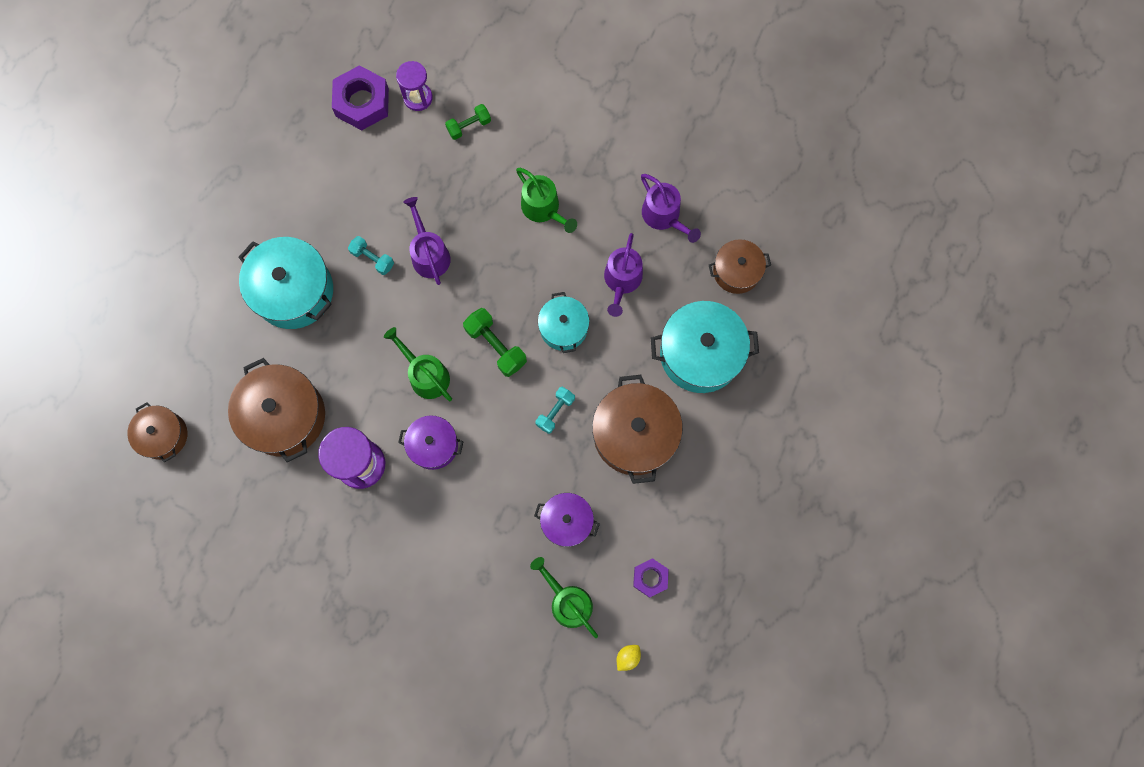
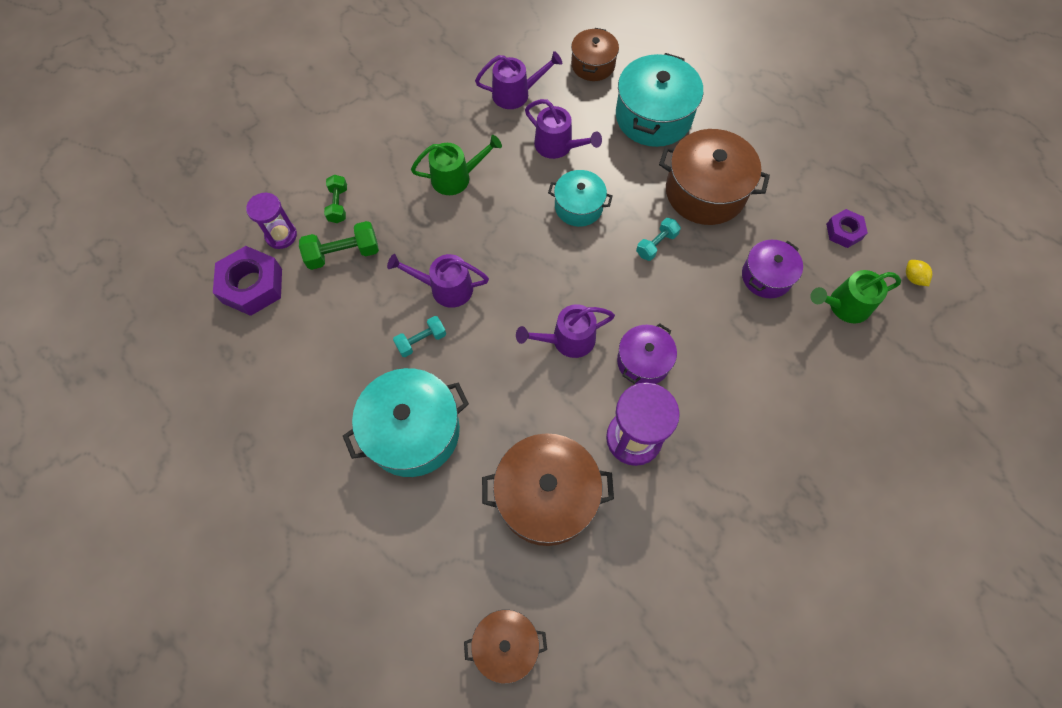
camera: 65 degrees left, 10 degrees down
green watering can [384,327,452,401] -> purple watering can [516,304,615,358]
green dumbbell [463,308,527,377] -> green dumbbell moved to [299,221,379,270]
turquoise dumbbell [536,387,575,434] -> turquoise dumbbell turned 75 degrees clockwise [636,218,681,261]

